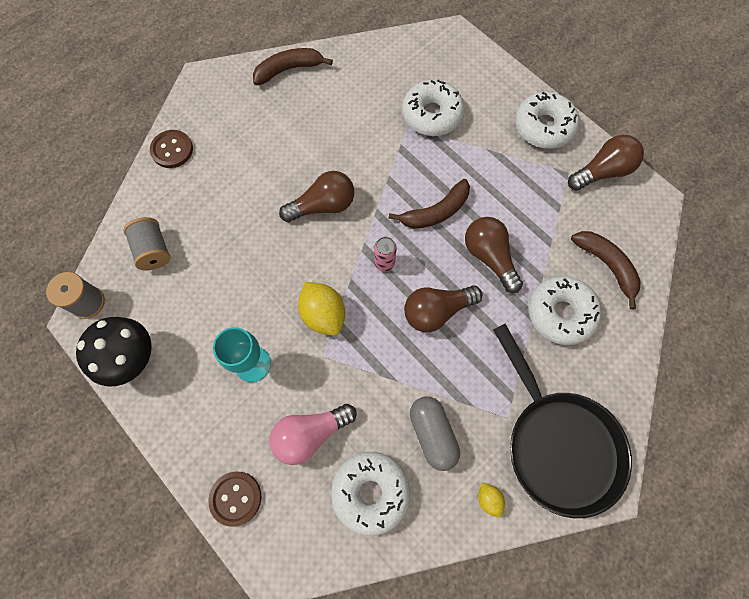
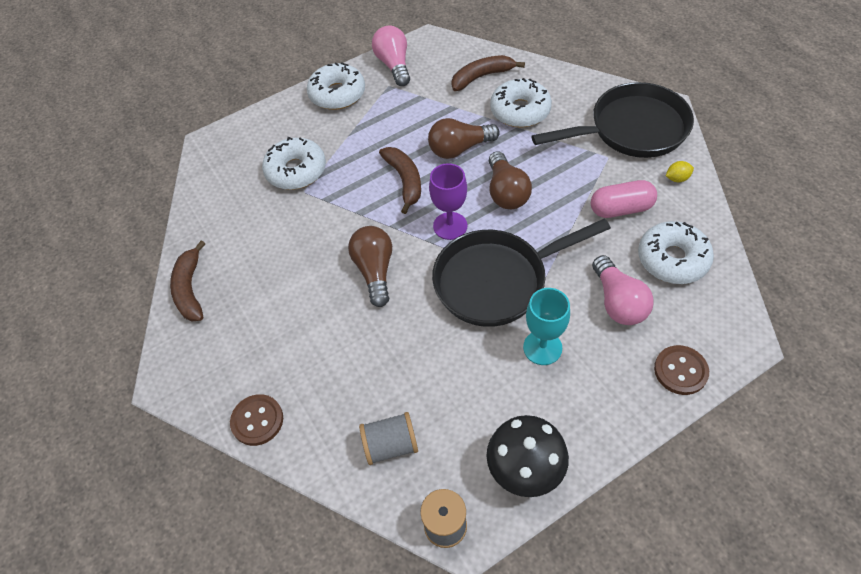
camera: 75 degrees left, 15 degrees down
yellow lemon [298,282,345,336] -> black pan [432,218,611,327]
pink can [374,237,397,271] -> purple goblet [429,163,467,240]
grey capsule [410,396,460,471] -> pink capsule [591,180,657,218]
brown light bulb [568,135,644,191] -> pink light bulb [372,26,410,86]

